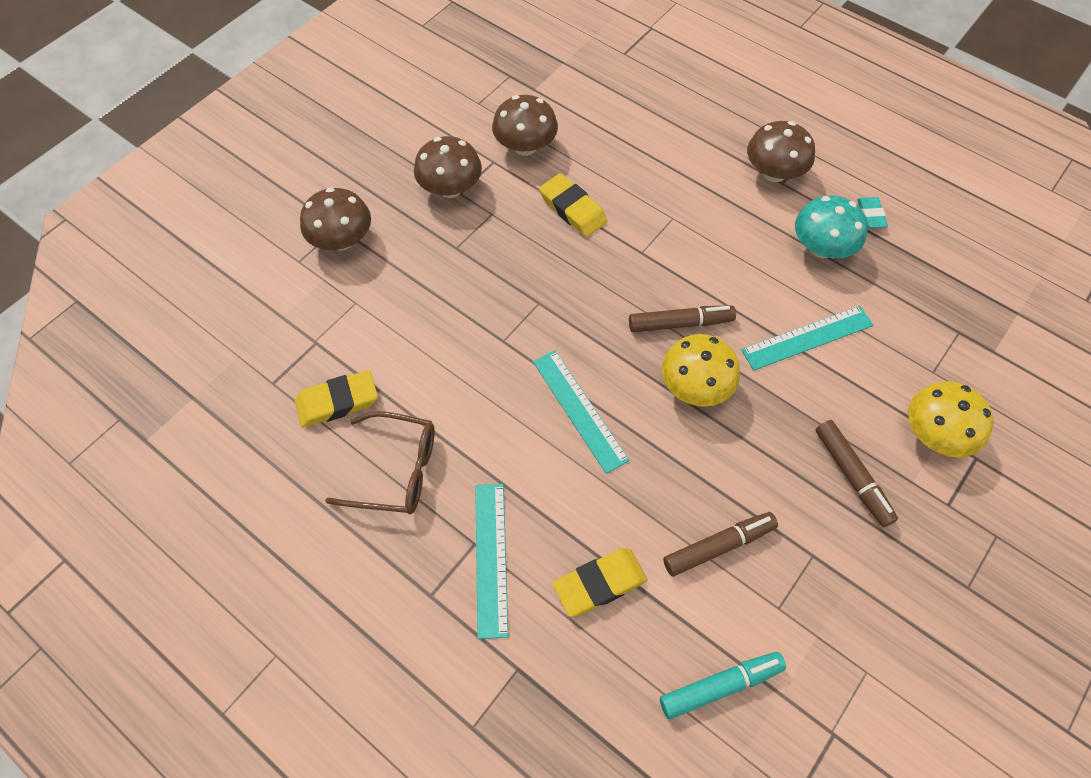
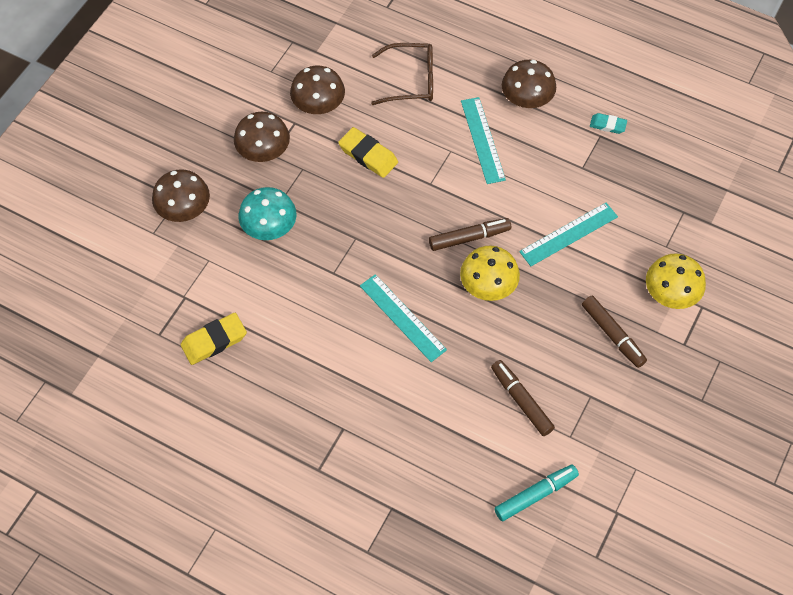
camera: 10 degrees left, 0 degrees up
brown glasses [325,411,435,514] -> brown glasses moved to [371,43,433,105]
turquoise ruler [475,484,508,639] -> turquoise ruler moved to [461,97,506,184]
yellow eraser [553,548,647,617] -> none
brown marker [663,512,778,576] -> brown marker turned 90 degrees counterclockwise [491,360,555,436]
turquoise mushroom [795,195,868,258] -> turquoise mushroom moved to [239,187,296,240]
turquoise eraser [857,197,888,228] -> turquoise eraser turned 60 degrees counterclockwise [590,113,627,134]

